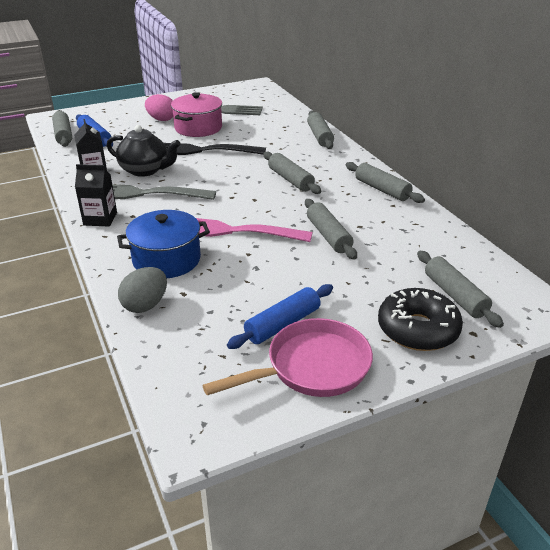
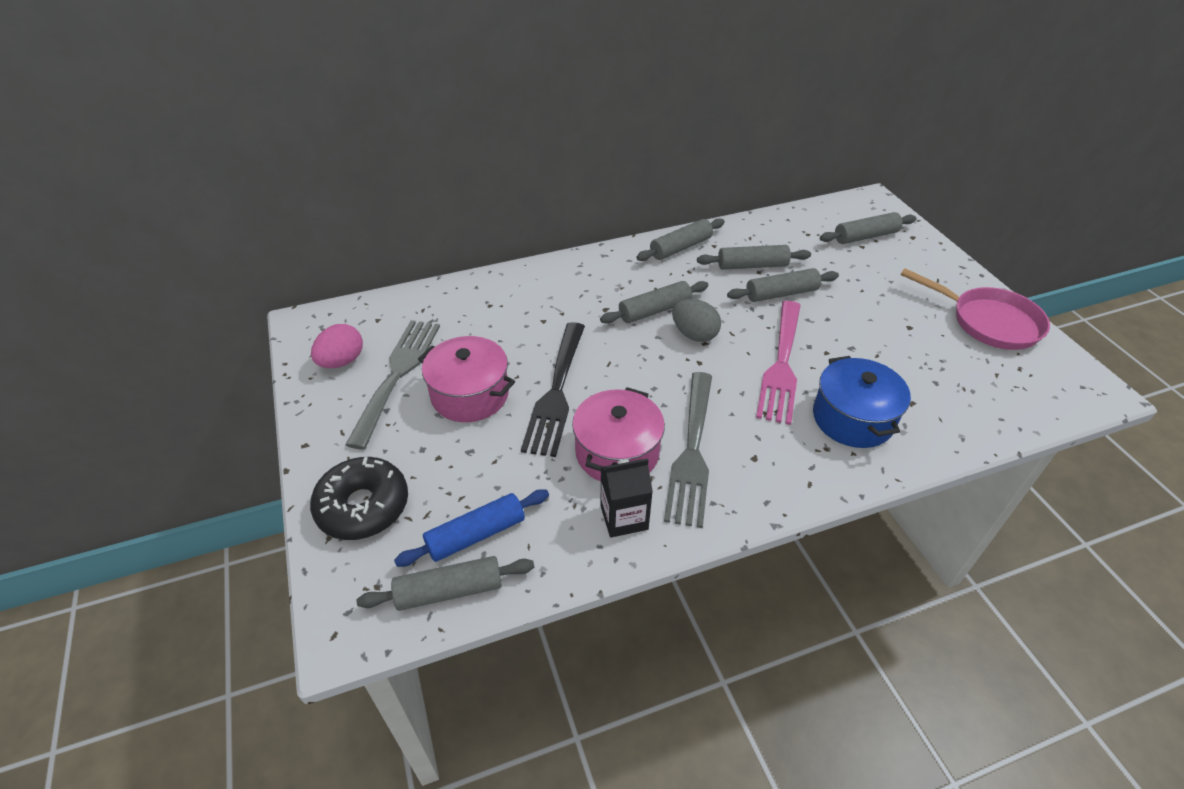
camera: 85 degrees left, 10 degrees up
black carton [75,164,117,226] -> none
black teapot [107,125,180,177] -> pink pot [572,387,665,482]
grey egg [118,267,167,313] -> grey egg moved to [672,299,721,342]
pink egg [145,94,173,121] -> pink egg moved to [311,324,363,368]
pink pan [202,318,373,397] -> pink pan turned 150 degrees clockwise [900,268,1050,350]
blue rolling pin [227,284,333,349] -> none
grey rolling pin [307,111,334,149] -> grey rolling pin moved to [697,245,811,270]
black donut [378,288,463,351] -> black donut moved to [310,457,408,540]

